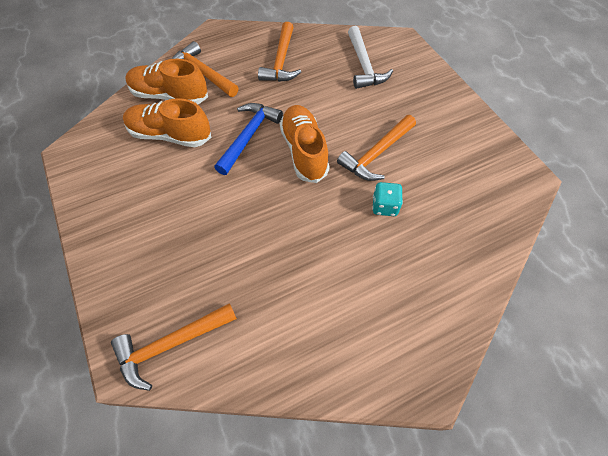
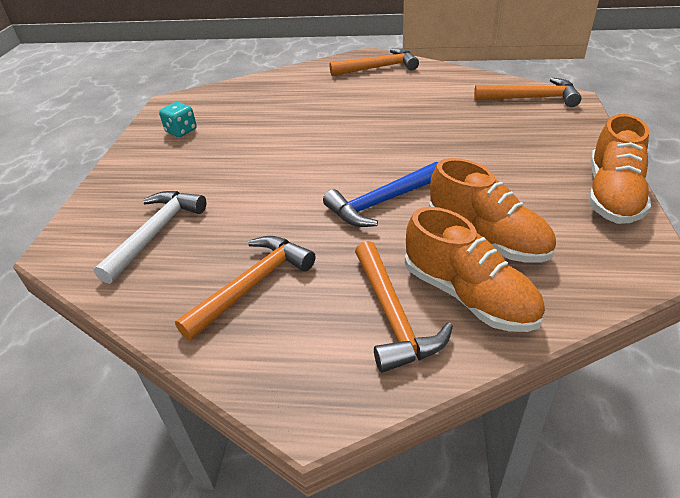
camera: 145 degrees left, 20 degrees down
orange shoe [280,105,330,183] -> orange shoe moved to [589,114,651,224]
orange hammer [337,115,416,181] -> orange hammer moved to [330,48,419,76]
turquoise dice [372,182,403,216] -> turquoise dice moved to [159,102,197,137]

